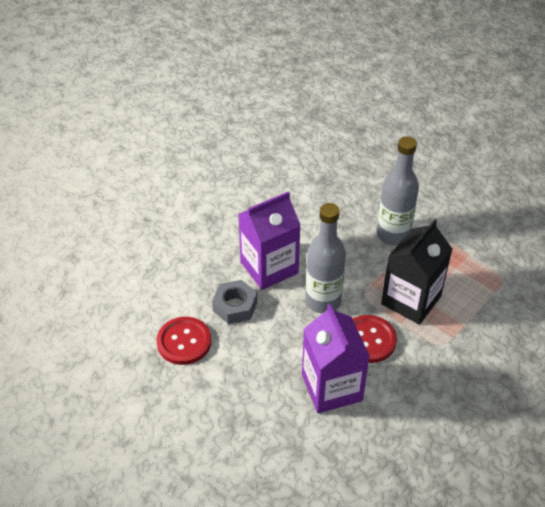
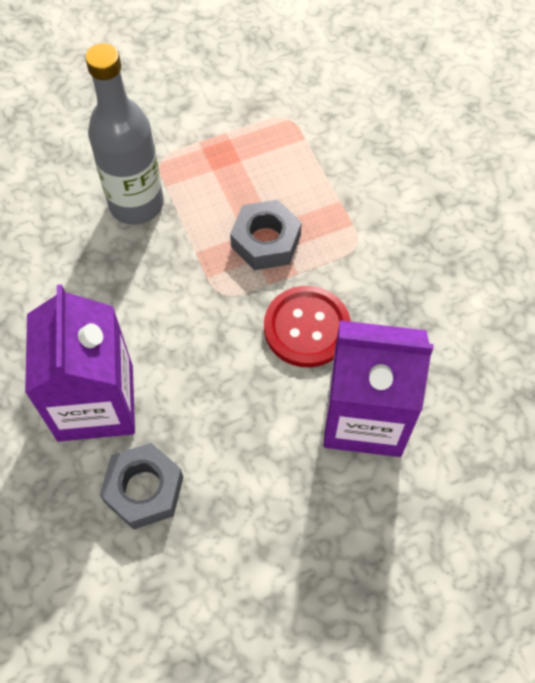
camera: 65 degrees left, 15 degrees up
red button [156,317,211,365] -> none
grey bottle [305,203,346,314] -> none
black carton [381,219,452,325] -> grey nut [230,200,302,270]

